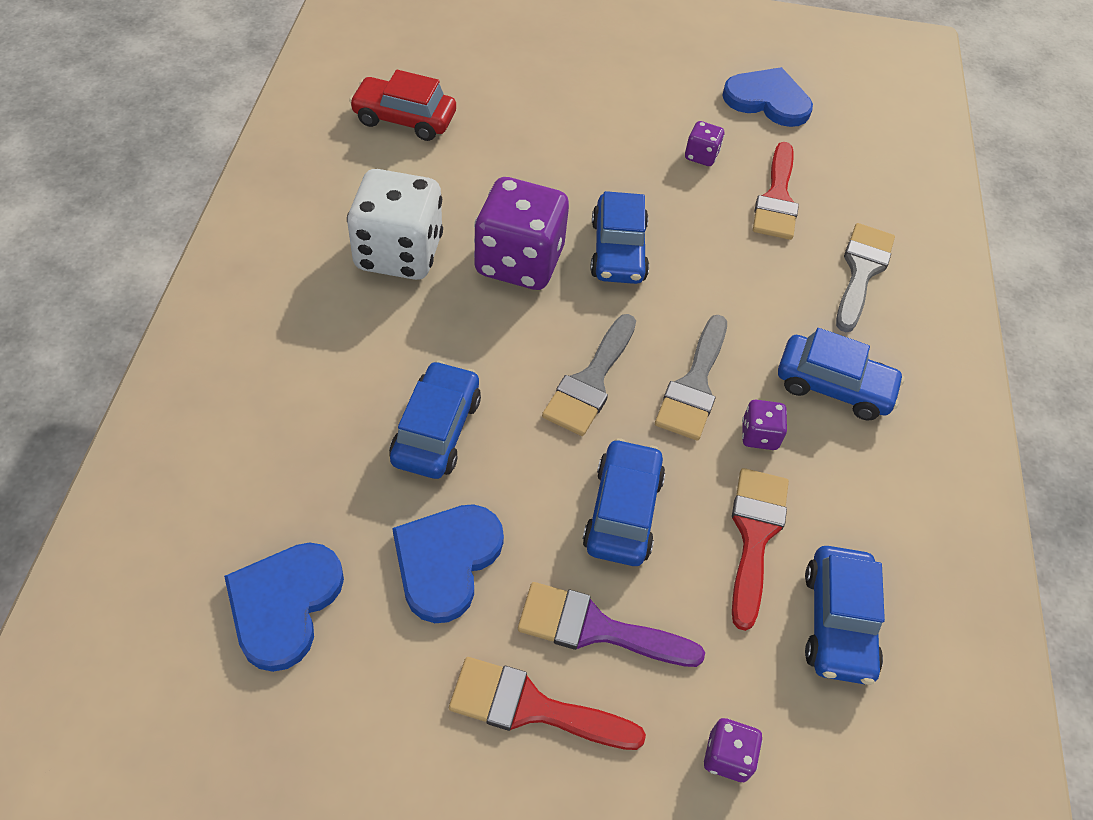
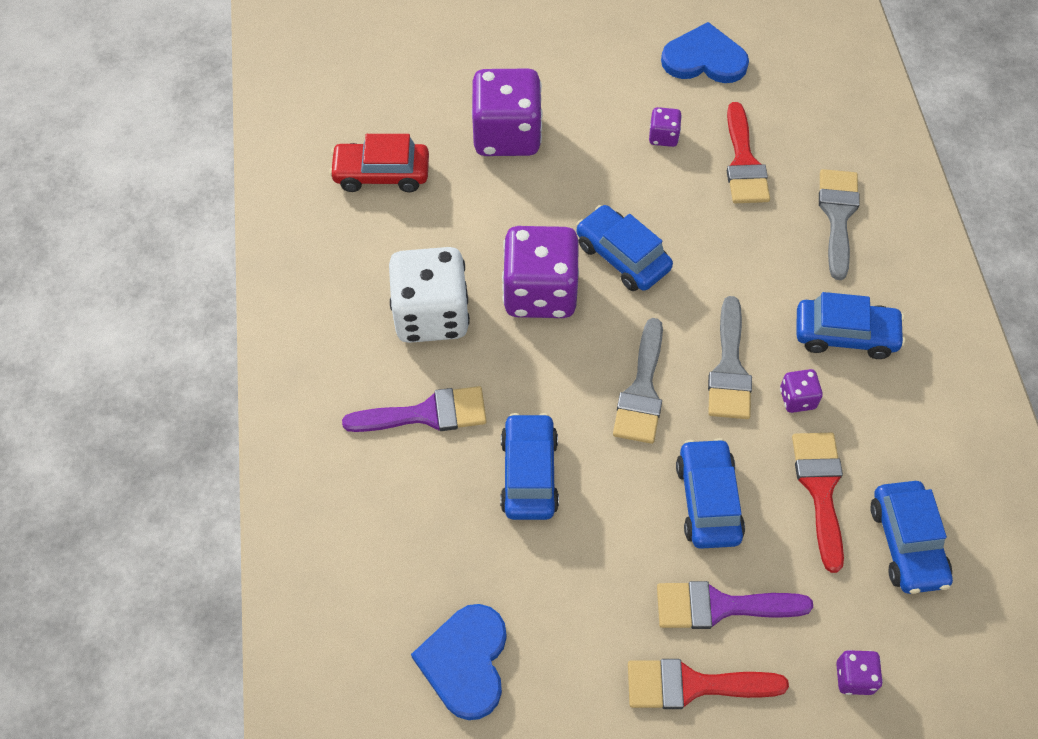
camera: 10 degrees left, 5 degrees up
blue heart [392,504,504,623] -> none
blue car [590,191,649,284] -> blue car turned 150 degrees clockwise [576,205,673,291]
none -> purple brush [342,386,487,432]
none -> purple dice [472,69,543,156]

